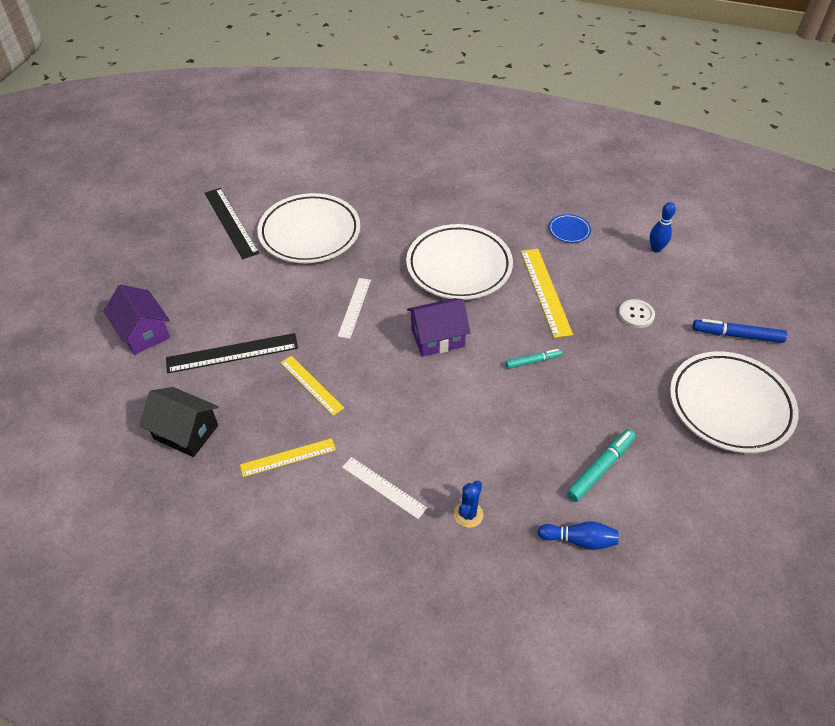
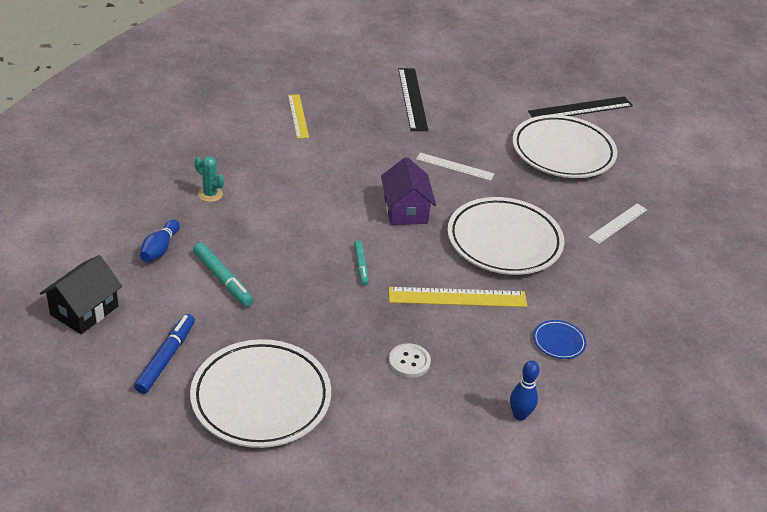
camera: 95 degrees right, 10 degrees down
purple house [103,284,170,355] -> none
black house [140,387,218,457] -> black house moved to [40,255,122,334]
yellow ruler [281,356,344,416] -> none
white ruler [342,457,427,519] -> white ruler moved to [588,204,647,244]
blue cactus [454,480,483,528] -> turquoise cactus [195,156,224,202]
blue marker [693,319,787,343] -> blue marker moved to [134,314,195,394]

